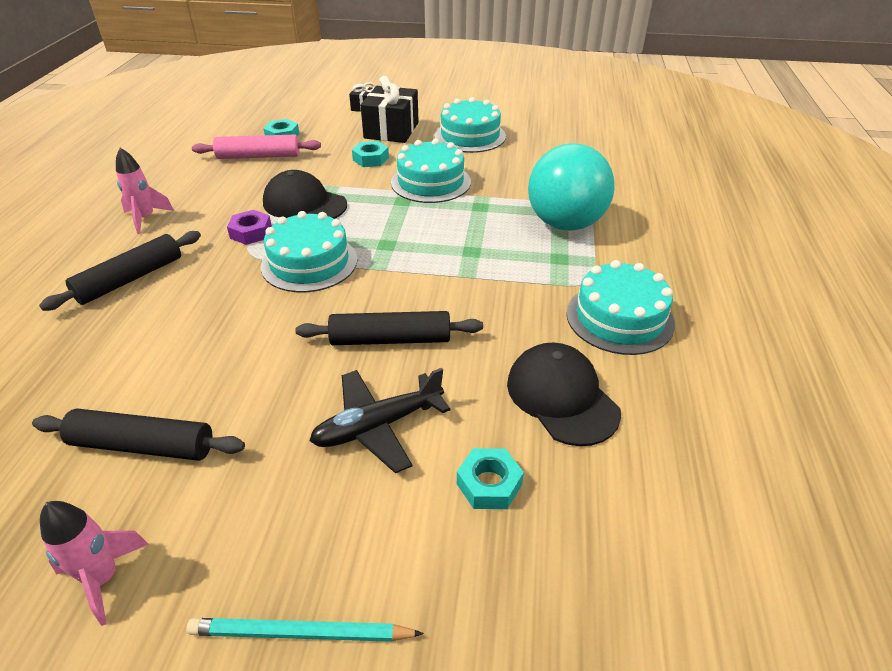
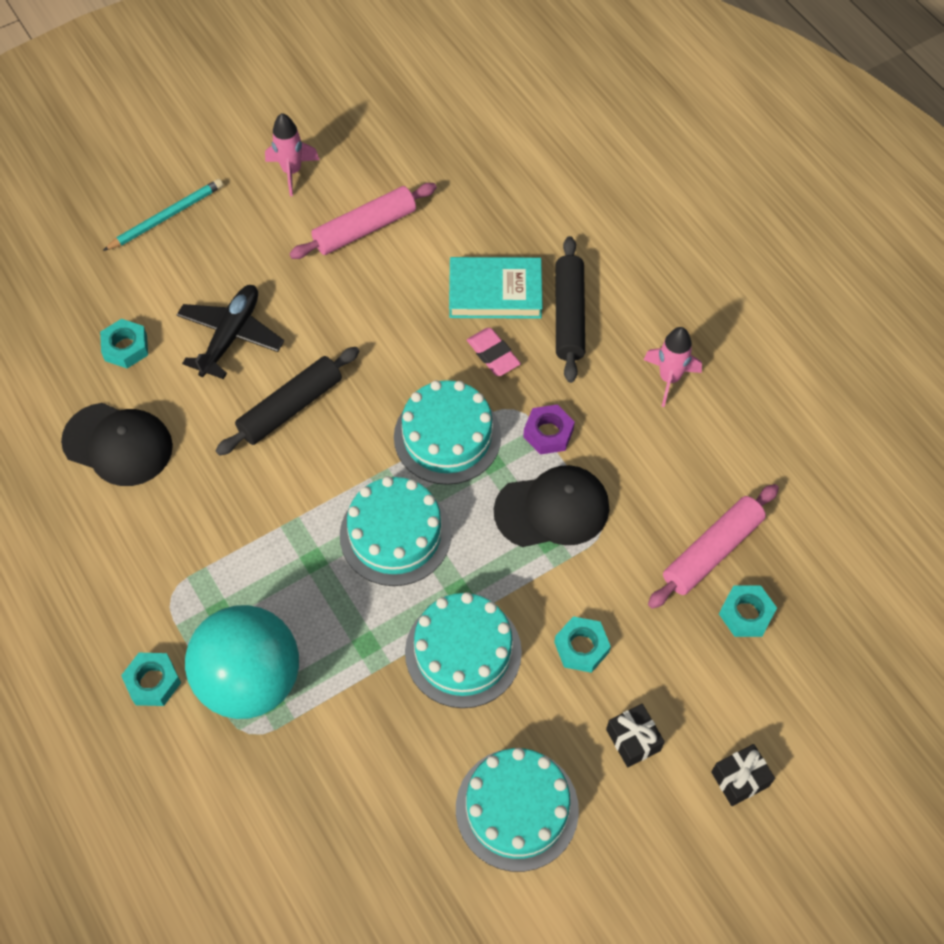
camera: 140 degrees right, 20 degrees up
black rolling pin [32,408,245,461] -> pink rolling pin [289,183,437,259]
black gift [361,76,419,143] -> black gift [606,704,665,767], size x0.52
turquoise cake [566,260,675,355] -> turquoise cake moved to [340,476,451,586]
none -> turquoise nut [121,653,181,706]
none -> turquoise book [449,257,543,319]
none -> pink eraser [467,328,521,376]

